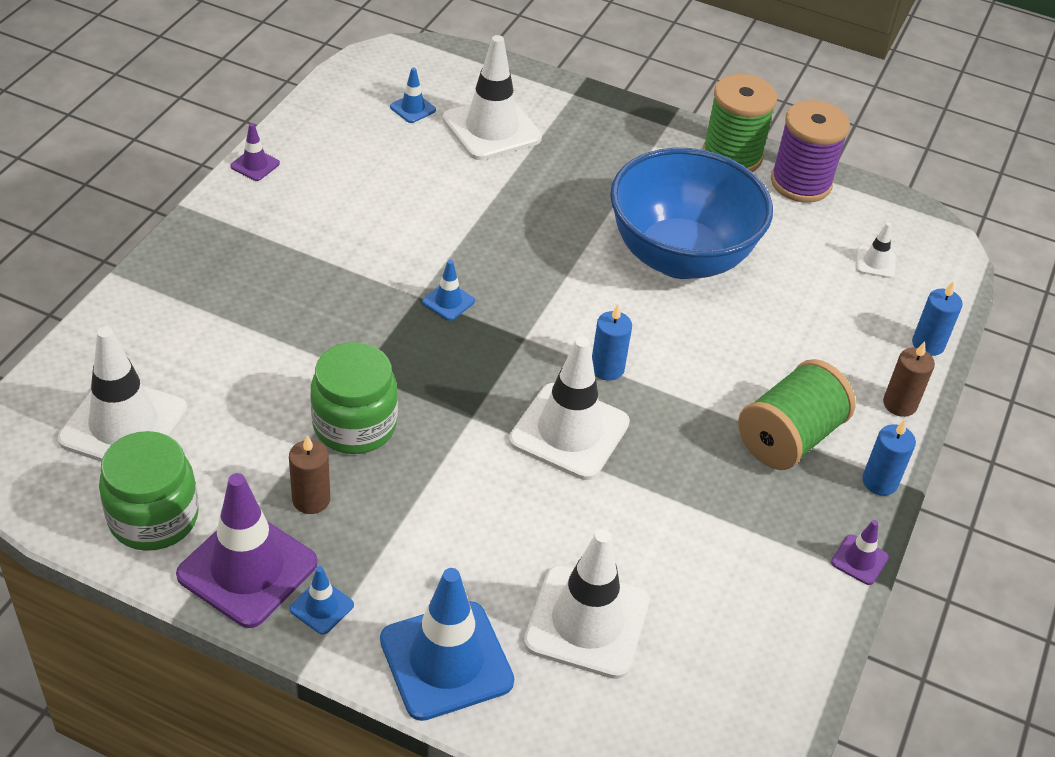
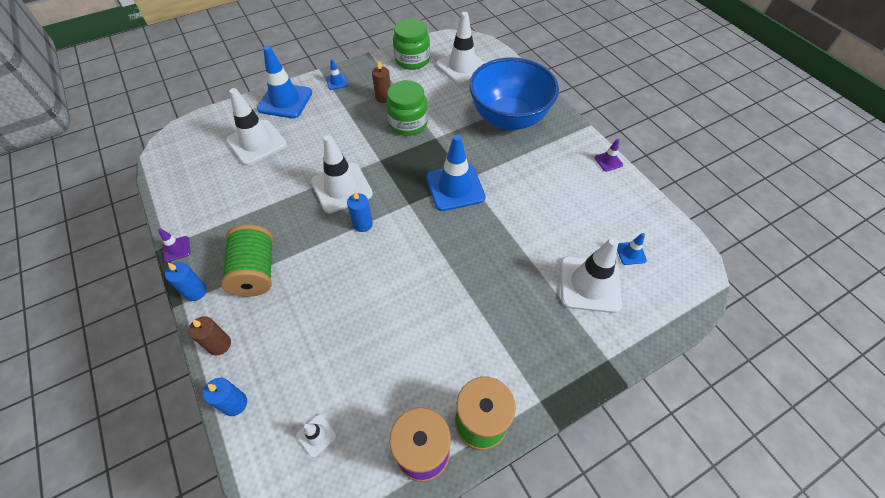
camera: 130 degrees right, 10 degrees up
purple traffic cone [176,473,318,628] -> none
blue traffic cone [422,260,475,321] -> blue traffic cone [426,135,486,211], size x2.21
blue bowl [610,148,773,279] -> blue bowl moved to [469,57,559,130]

